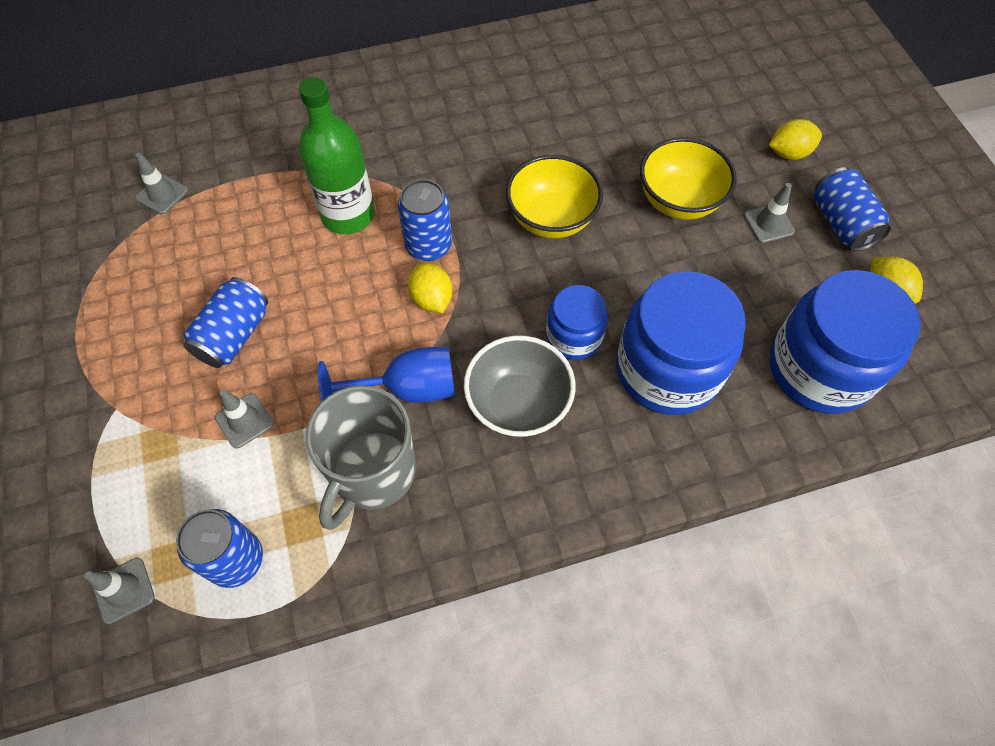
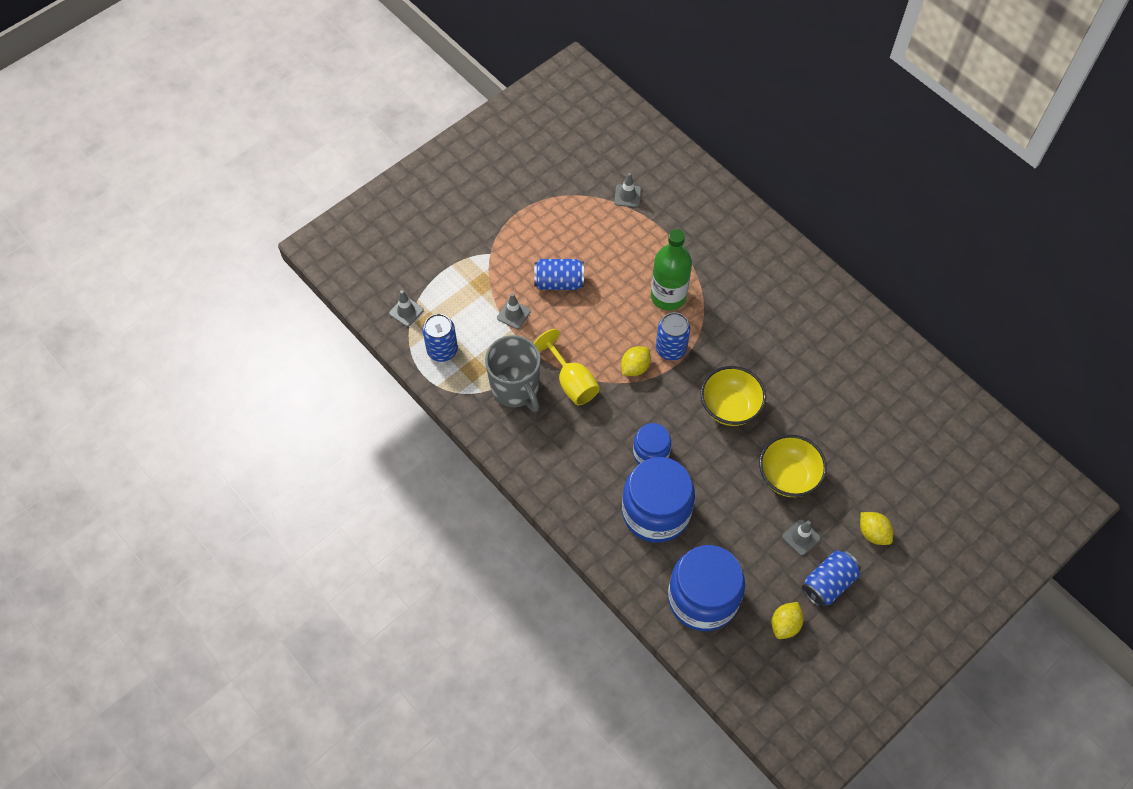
camera: 65 degrees right, 0 degrees up
grey mug [306,385,416,530] -> grey mug turned 120 degrees counterclockwise [485,335,540,412]
blue goblet [318,347,455,403] -> yellow goblet [534,329,600,405]
grey bowl [464,335,576,438] -> none

